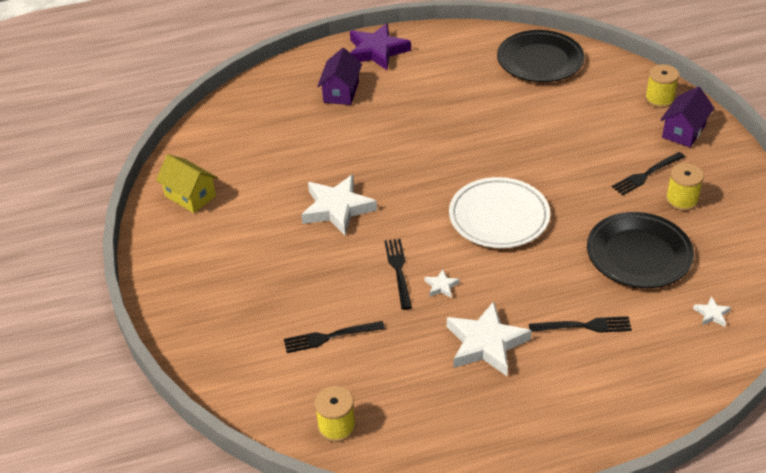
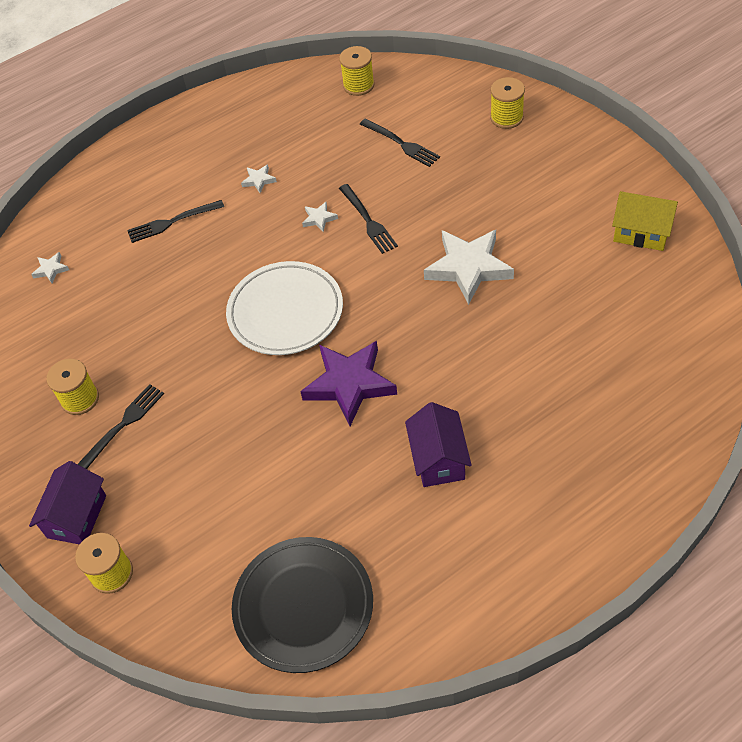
camera: 165 degrees right, 10 degrees up
black fork [284,321,385,353] -> black fork turned 75 degrees clockwise [360,118,440,167]
purple house [317,48,362,105] -> purple house moved to [405,402,472,487]
purple star [350,23,411,70] -> purple star moved to [300,341,397,426]
white star [447,301,532,376] -> white star [241,164,277,193], size x0.43
black plate [587,212,694,288] -> none
none -> yellow spool [490,77,525,129]

